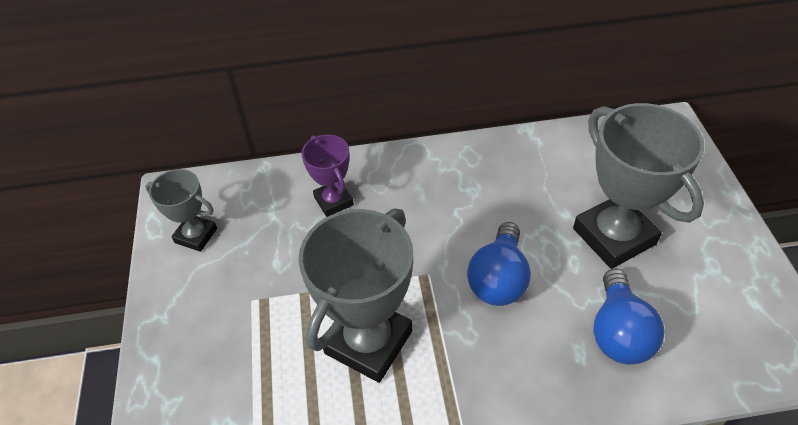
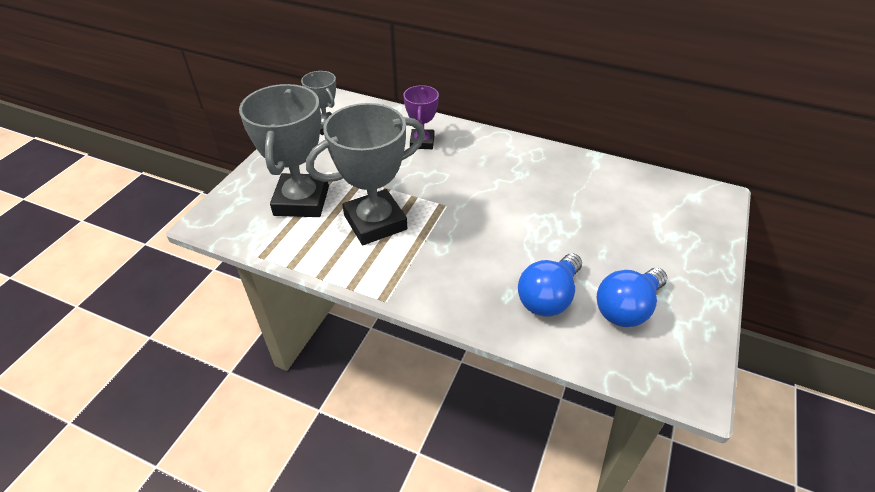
camera: 30 degrees right, 5 degrees down
blue light bulb [467,222,531,306] -> blue light bulb moved to [597,268,667,327]
grey trophy [573,103,704,269] -> grey trophy moved to [239,84,329,217]

